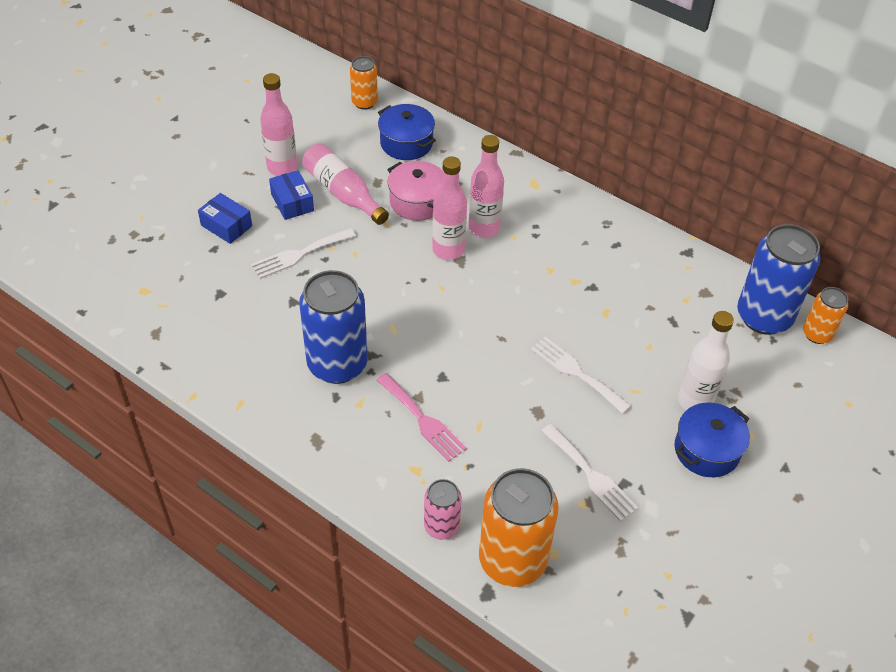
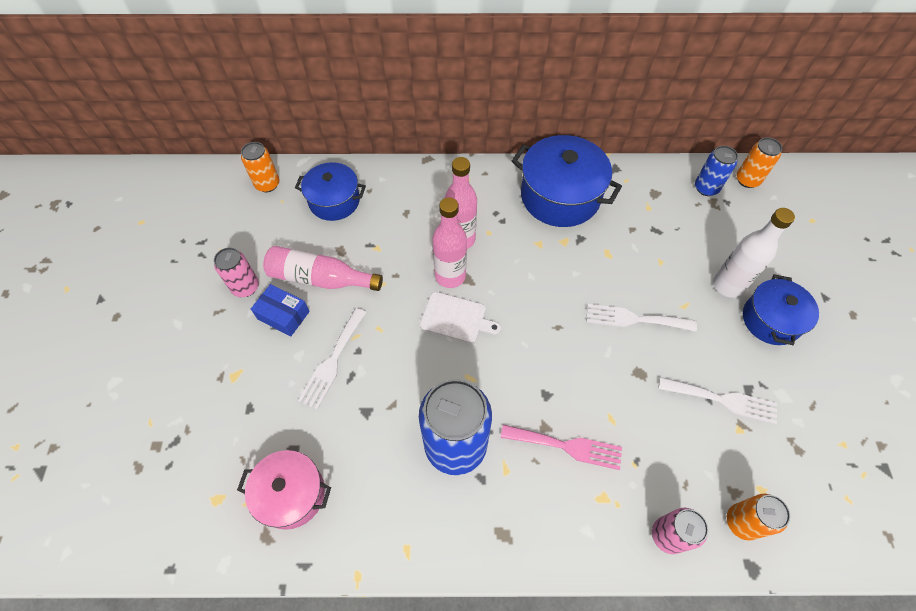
camera: 35 degrees left, 10 degrees up
blue box [198,193,252,244] -> none
pink bottle [260,73,297,176] -> pink can [214,247,259,297]
pink pot [387,161,444,221] -> pink pot moved to [237,450,331,530]
orange can [479,468,559,587] -> orange can [727,494,790,540], size x0.53
blue can [737,224,820,335] -> blue can [695,146,738,196], size x0.53
none -> white cutting board [420,292,501,343]
none -> blue pot [512,135,622,227]

